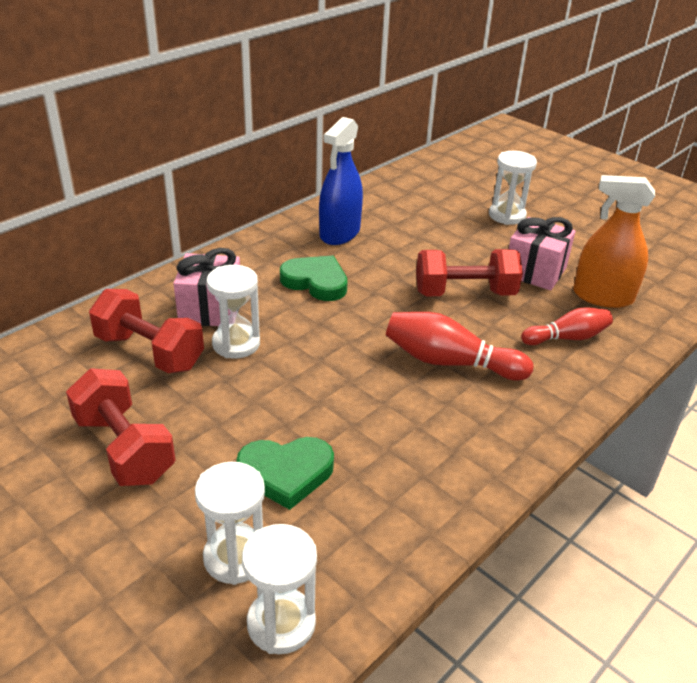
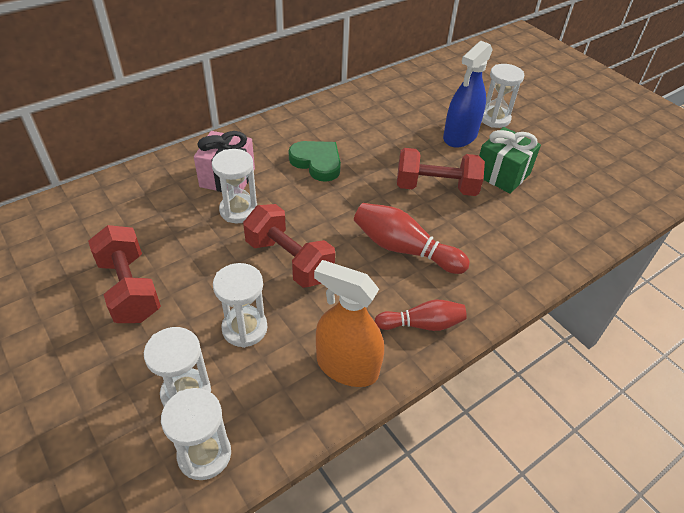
camera: 10 degrees right, 10 degrees up
red dumbbell [89,289,204,373] -> red dumbbell moved to [243,204,335,288]
green heart [237,437,334,510] -> white hourglass [213,263,268,348]
blue spray bottle [319,117,363,245] -> blue spray bottle moved to [443,41,493,148]
pink gift [509,217,576,290] -> green gift [479,127,541,194]
red bowling pin [521,307,613,345] -> red bowling pin moved to [375,299,467,331]
orange spray bottle [573,175,655,308] -> orange spray bottle moved to [314,260,384,387]

